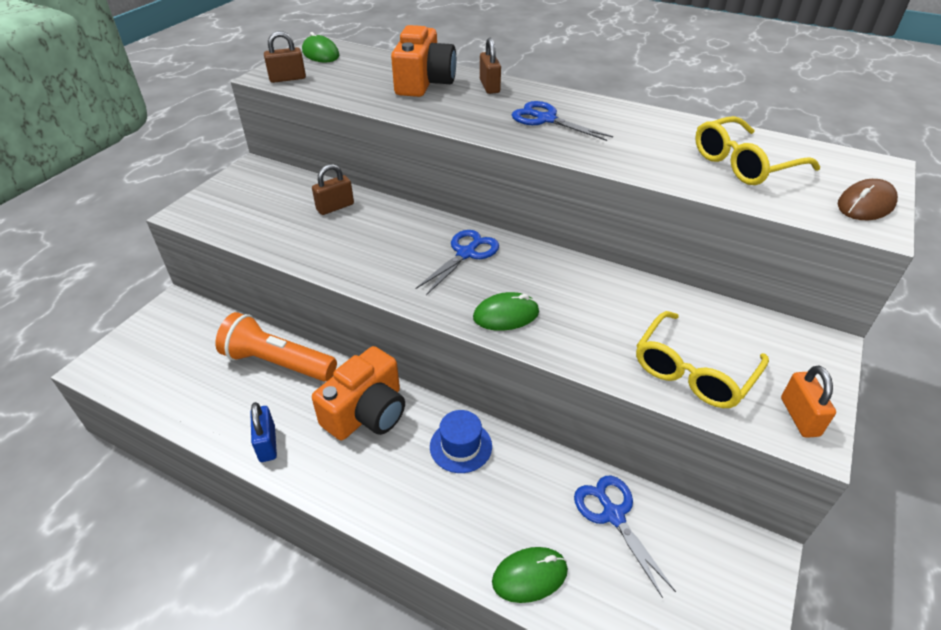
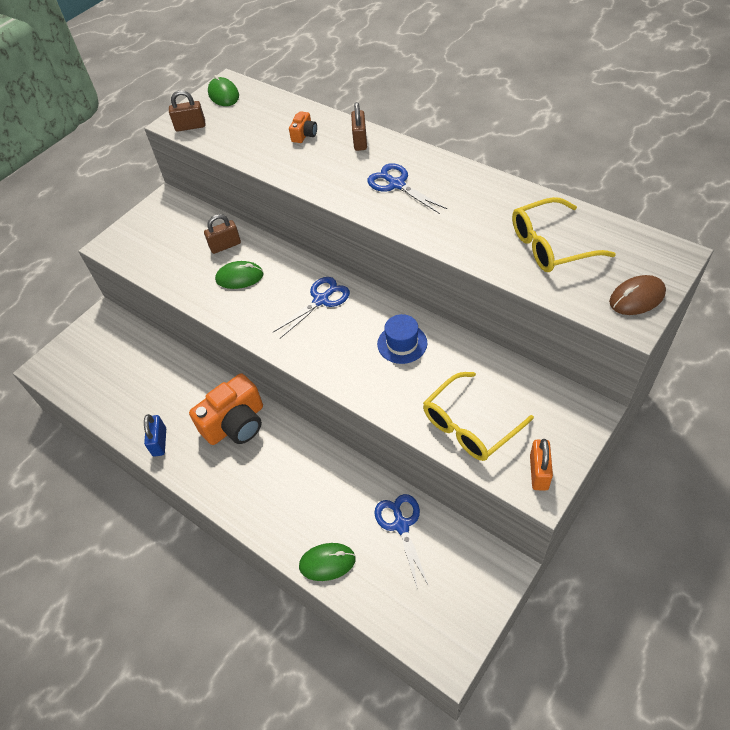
camera: 15 degrees right, 10 degrees up
orange flashlight [215,312,337,381] -> none
orange camera [391,25,456,97] -> orange camera [289,111,317,143], size x0.46
blue hat [430,410,492,473] -> blue hat moved to [377,314,427,364]
green mouse [473,292,539,331] -> green mouse moved to [215,261,264,289]

